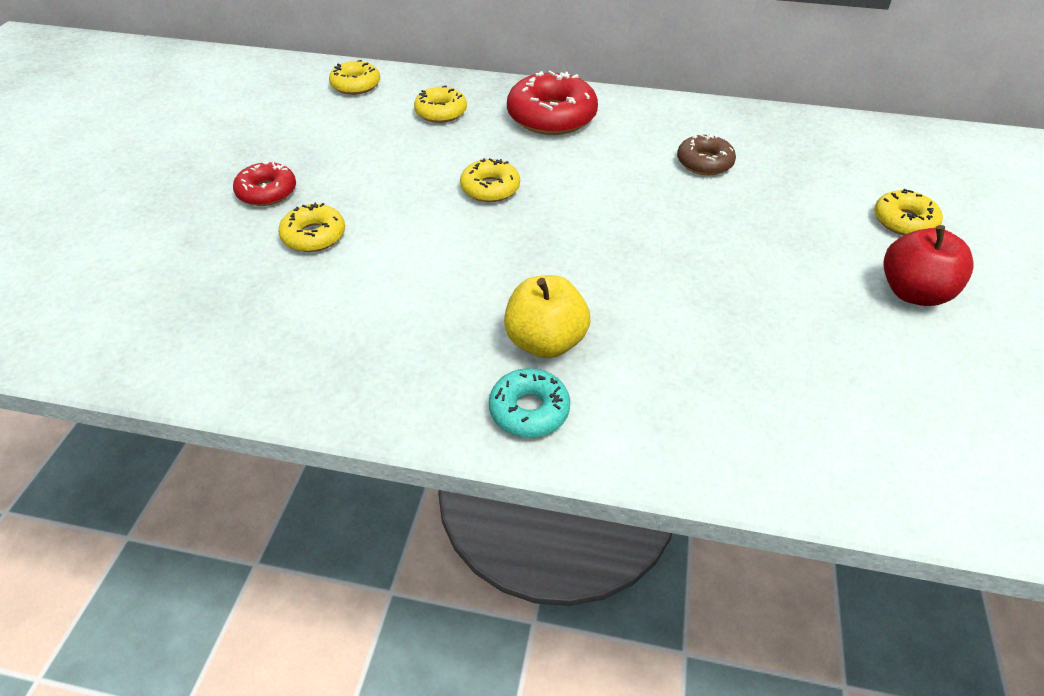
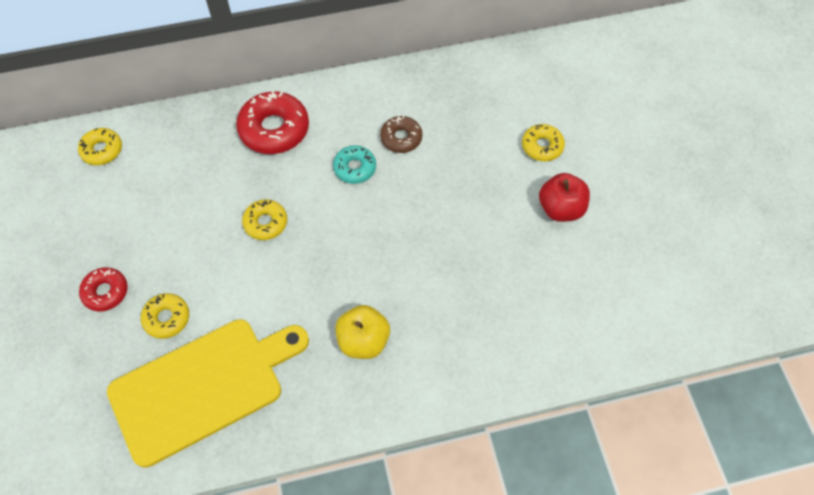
camera: 25 degrees left, 15 degrees up
yellow donut [414,85,467,123] -> none
turquoise donut [489,368,570,438] -> turquoise donut moved to [333,145,376,184]
none -> yellow cutting board [107,319,309,468]

